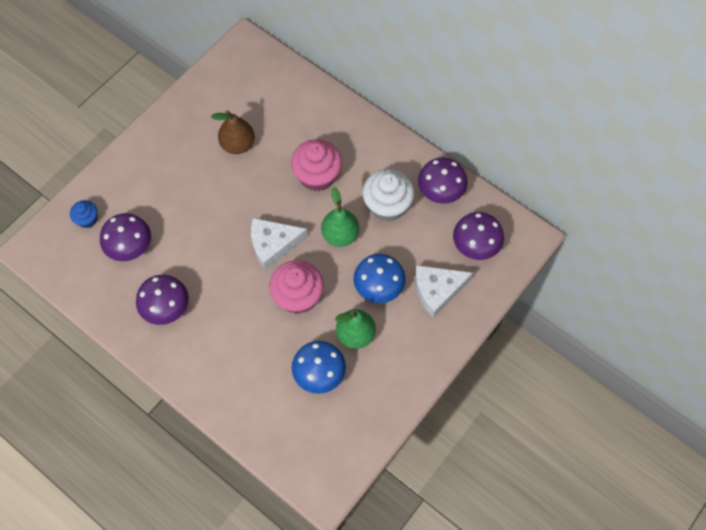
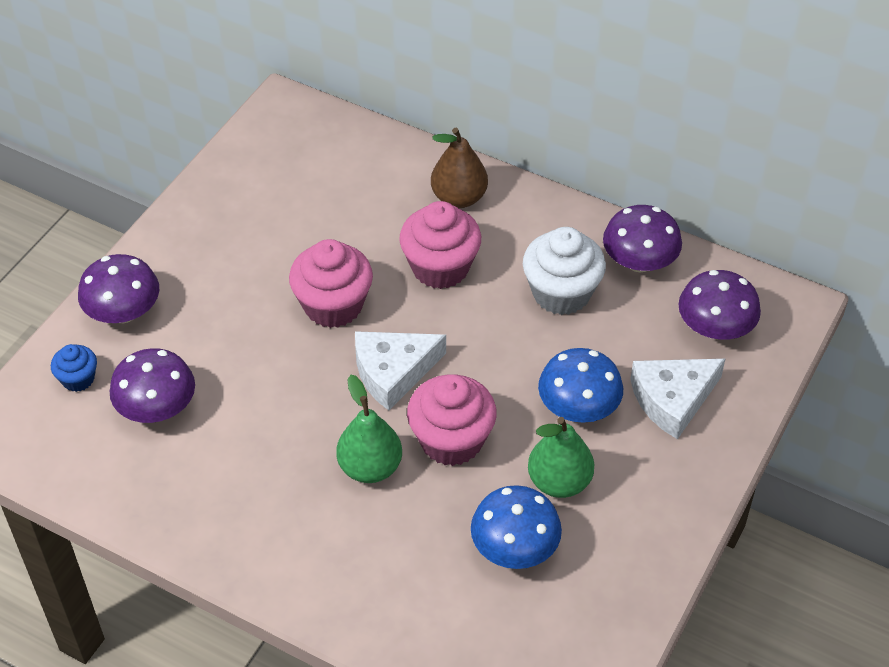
camera: 10 degrees left, 15 degrees down
purple mushroom [136,275,189,325] -> purple mushroom moved to [78,254,159,323]
brown pear [211,110,255,154] -> brown pear moved to [431,128,488,208]
green pear [321,187,359,247] -> green pear moved to [336,375,402,483]
none -> pink cupcake [289,239,373,328]

